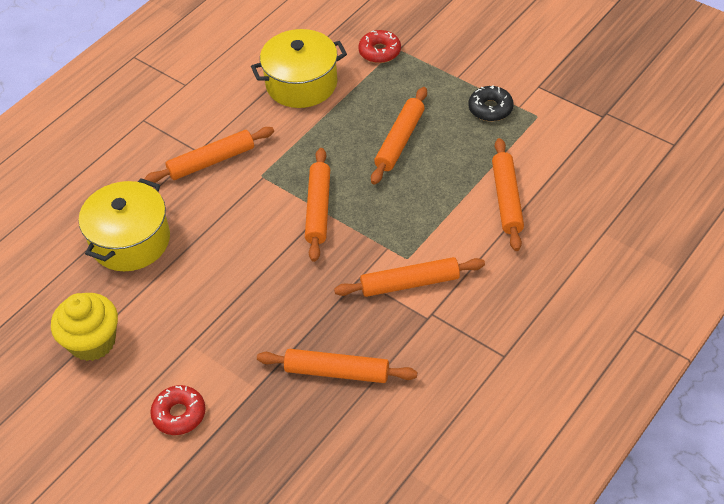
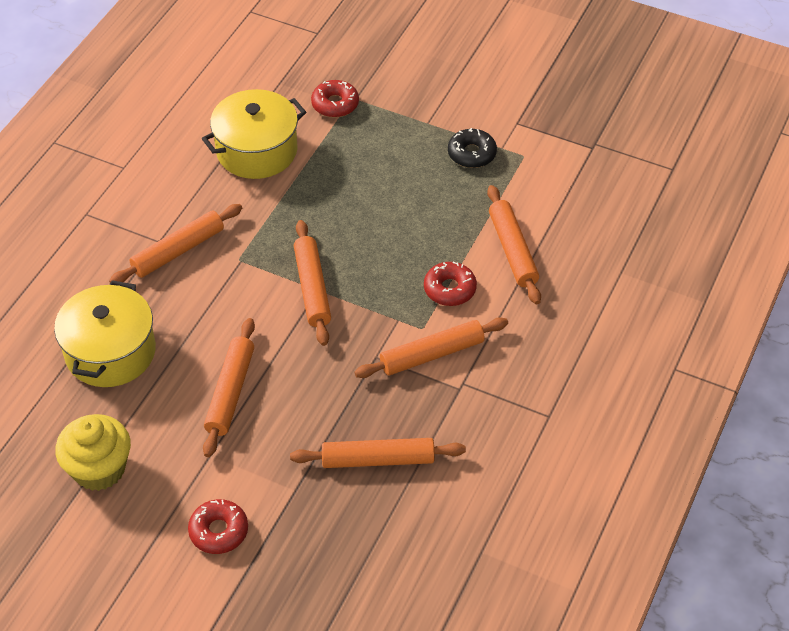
camera: 15 degrees left, 0 degrees up
orange rolling pin [371,87,427,185] -> orange rolling pin moved to [203,318,255,457]
none -> red donut [424,262,477,306]

